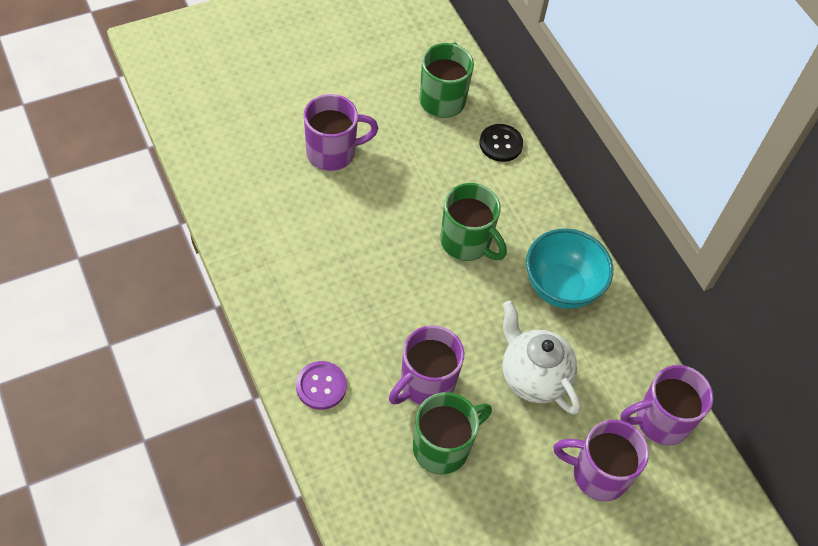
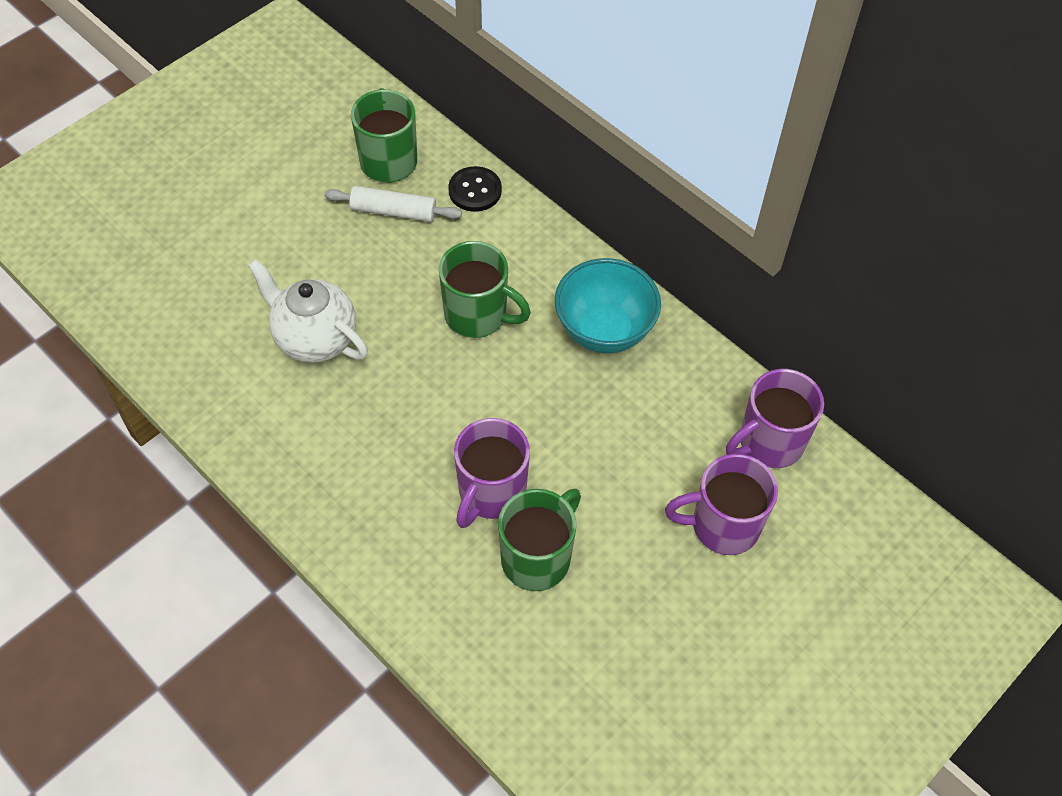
camera: 15 degrees left, 0 degrees up
purple button [296,361,347,410] -> none
purple mug [304,94,378,171] -> none
white teapot [502,301,580,414] -> white teapot moved to [248,259,368,363]
none -> white rolling pin [324,186,462,222]

